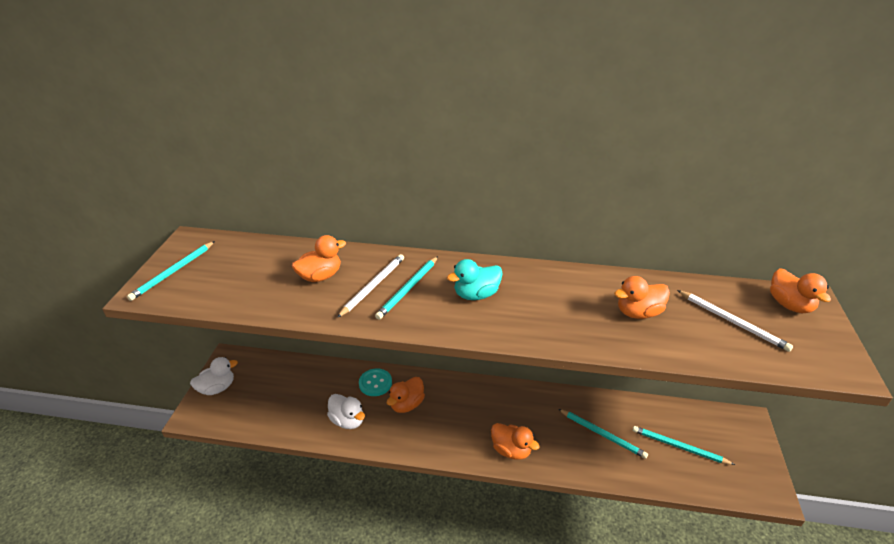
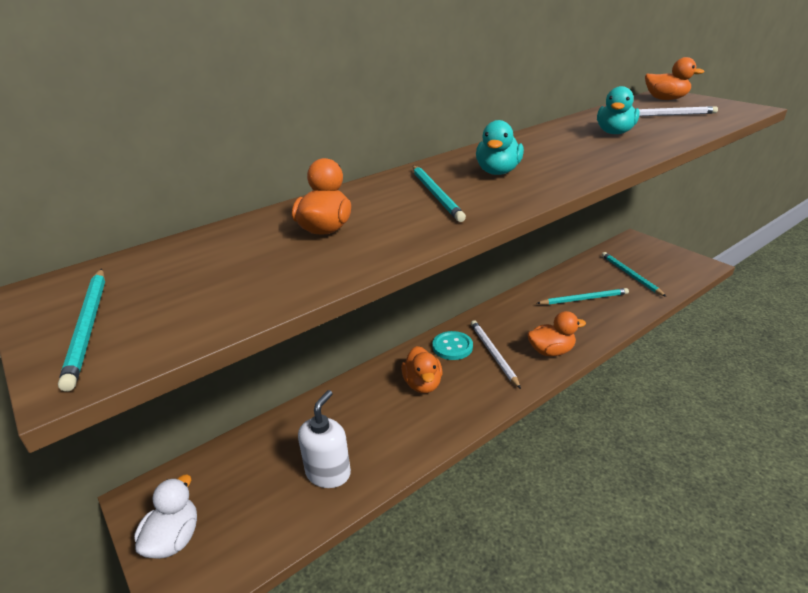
camera: 45 degrees left, 5 degrees down
white duck [327,394,365,429] -> none
white pencil [337,254,404,318] -> white pencil moved to [471,320,521,389]
turquoise button [359,368,392,396] -> turquoise button moved to [432,331,473,360]
orange duck [614,276,670,319] -> turquoise duck [597,86,639,134]
turquoise pencil [633,426,735,465] -> turquoise pencil turned 90 degrees clockwise [602,252,666,297]
none -> white soap dispenser [298,390,351,488]

